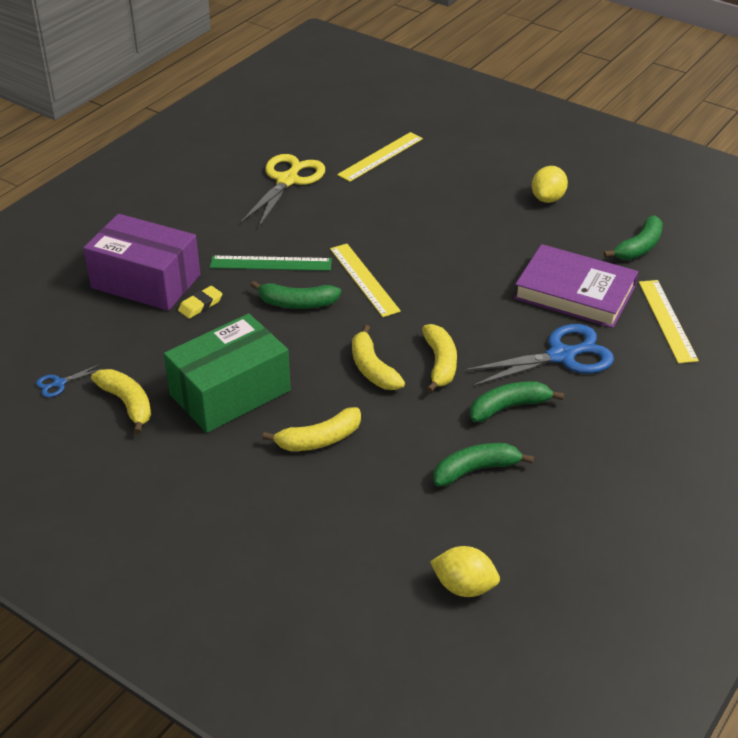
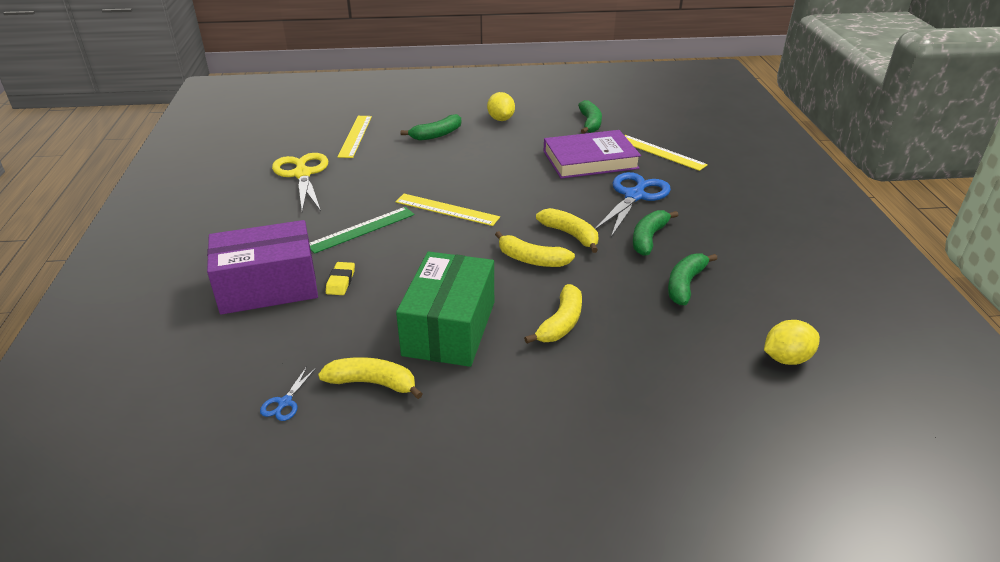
camera: 40 degrees left, 5 degrees down
green banana [250,281,341,309] -> green banana moved to [401,114,461,141]

